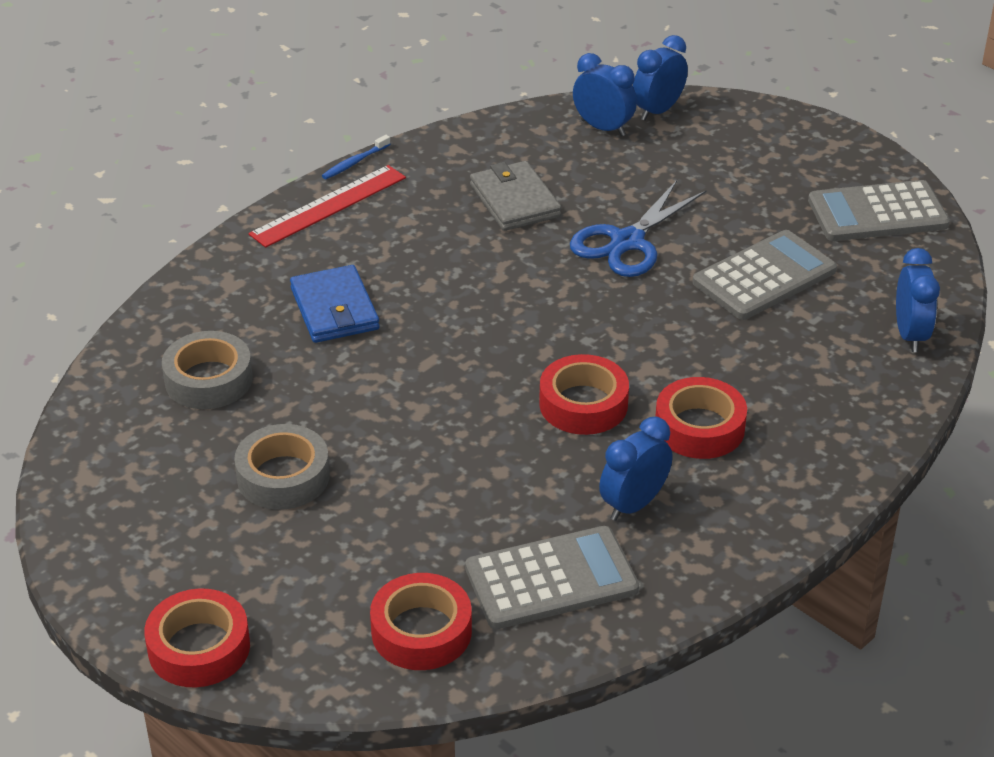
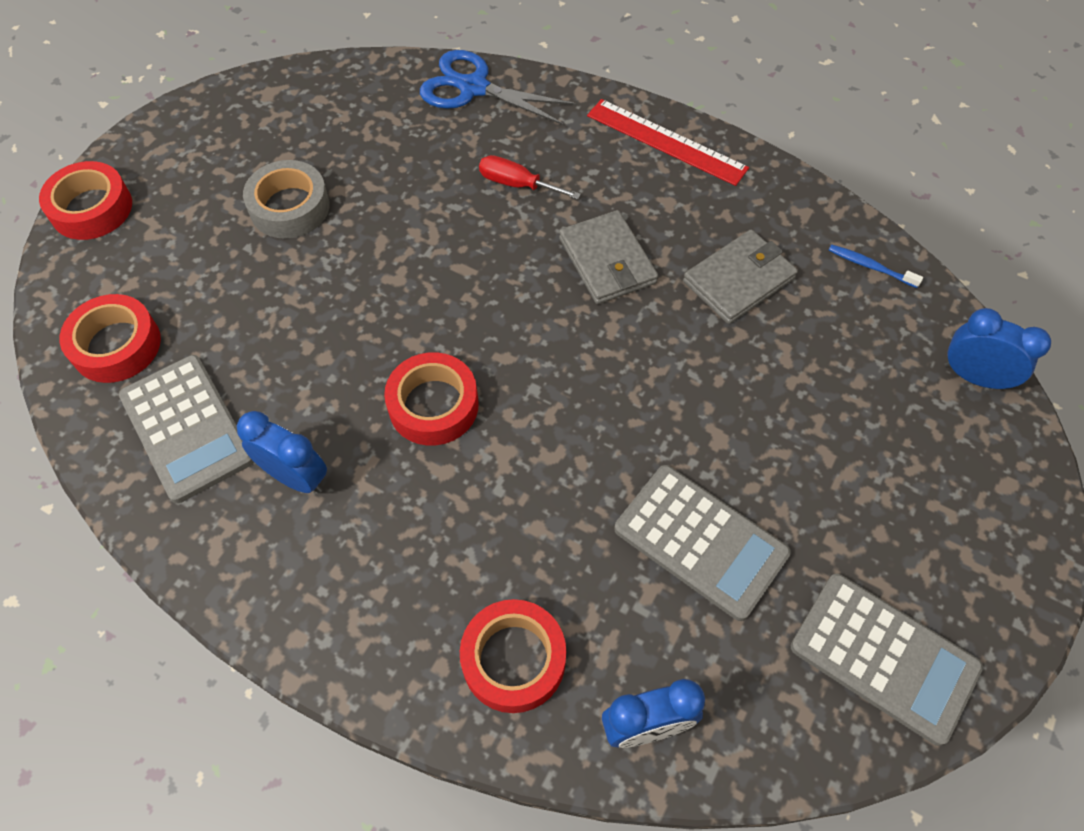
camera: 75 degrees right, 20 degrees up
grey tape [162,331,253,409] -> none
blue wallet [290,265,380,343] -> red screwdriver [479,155,581,199]
blue toothbrush [322,135,390,179] -> blue toothbrush moved to [828,244,923,288]
blue scissors [570,180,707,277] -> blue scissors moved to [420,50,577,126]
blue clock [573,53,637,136] -> none
red tape [655,377,747,459] -> red tape moved to [460,599,566,713]
grey calculator [808,180,950,241] -> grey calculator turned 150 degrees clockwise [791,574,983,746]
none -> grey wallet [559,210,658,304]

